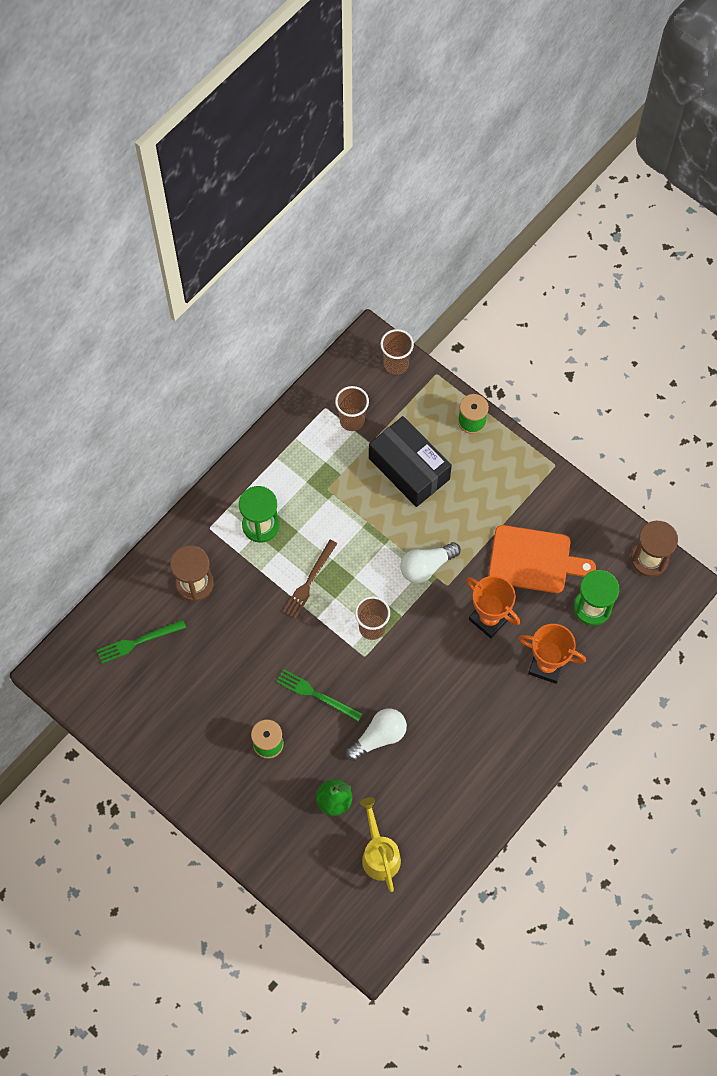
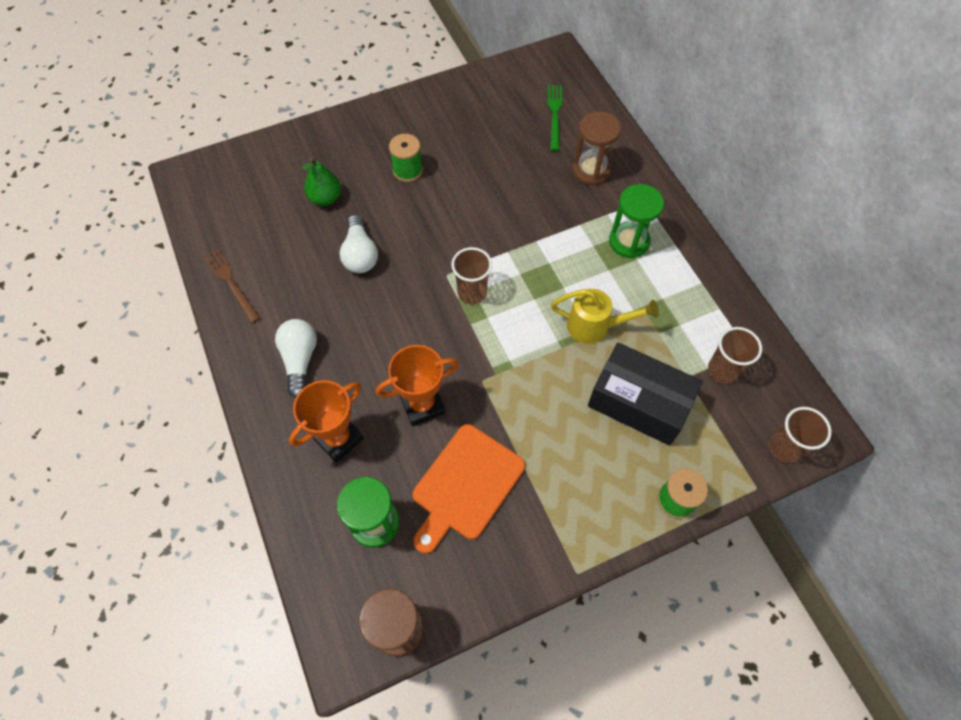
camera: 115 degrees right, 5 degrees down
green fork [276,669,362,721] -> none
brown fork [283,539,338,619] -> brown fork moved to [203,248,260,323]
yellow watering can [360,797,401,892] -> yellow watering can moved to [551,289,659,344]
black box [369,416,452,507] -> black box turned 45 degrees clockwise [588,342,703,446]
white light bulb [400,542,461,583] -> white light bulb moved to [275,319,317,398]

